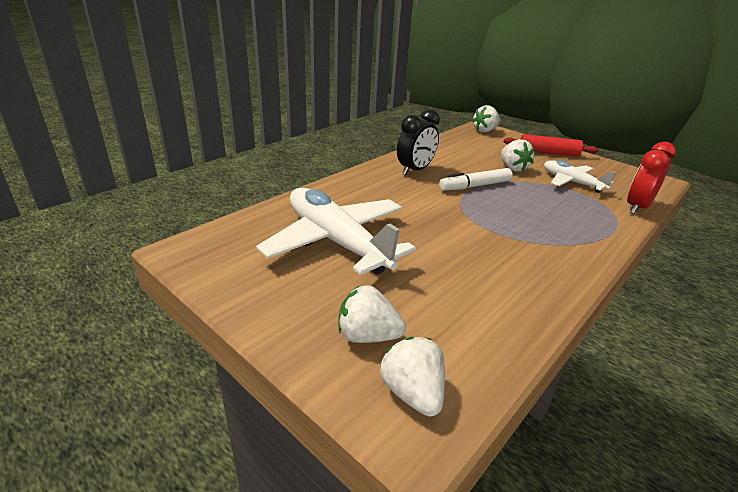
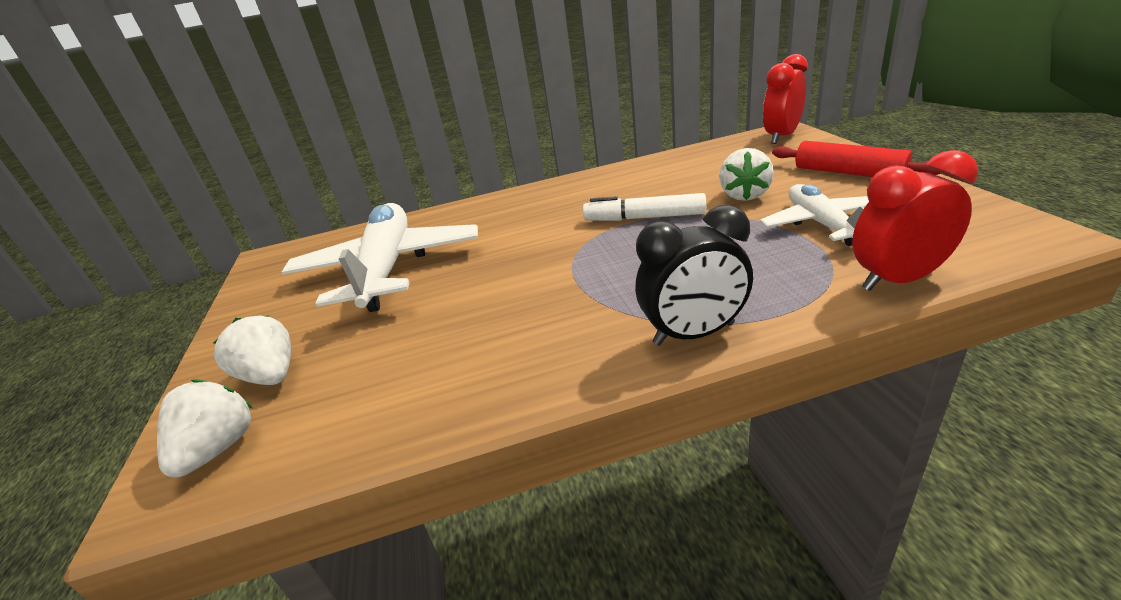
camera: 40 degrees right, 0 degrees up
black clock [397,109,440,175] -> black clock moved to [635,205,753,346]
white strawberry [472,105,500,133] -> red clock [763,54,808,144]

